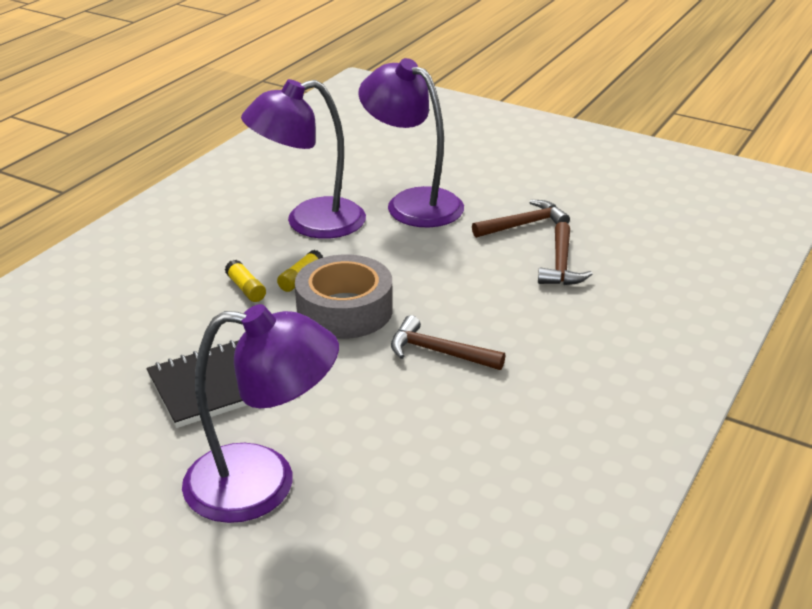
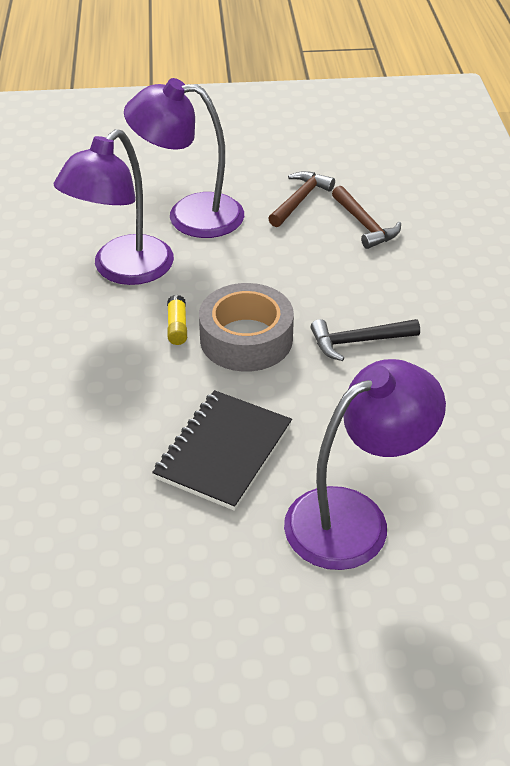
camera: 35 degrees left, 10 degrees up
yellow glue stick [225,260,266,302] -> none
brown hammer [391,315,505,370] -> black hammer [310,319,420,361]

